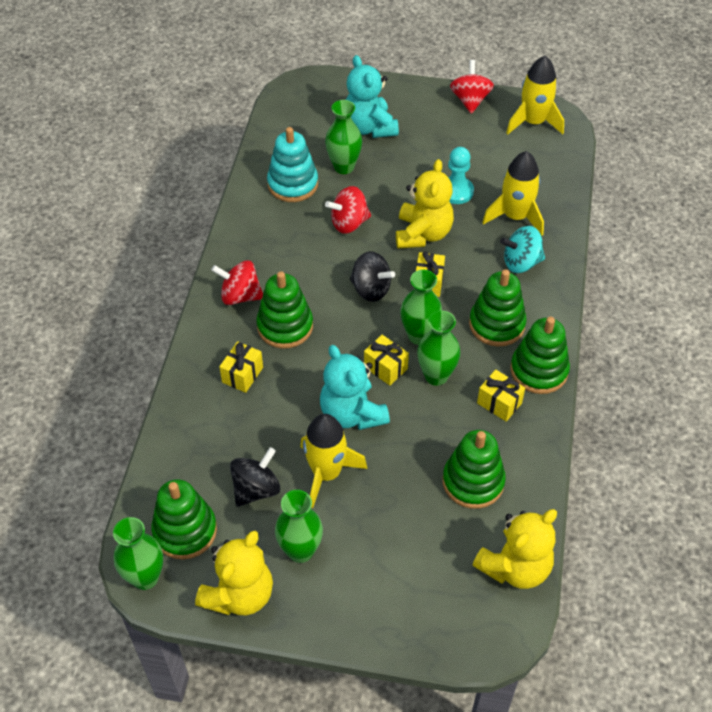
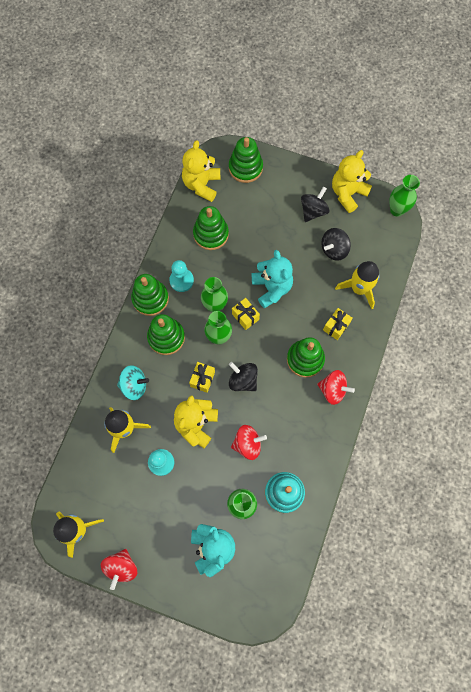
camera: 170 degrees left, 20 degrees up
green stacking toy [151,479,217,559] -> green stacking toy moved to [229,137,263,183]
green vase [275,490,323,563] -> black spinning top [301,187,330,222]
yellow rocket [300,414,368,508] -> yellow rocket moved to [335,261,380,309]
yellow teddy bear [472,509,557,589] -> yellow teddy bear turned 45 degrees counterclockwise [182,140,221,202]
yellow gift [477,370,525,422] -> turquoise pawn [169,260,194,292]

